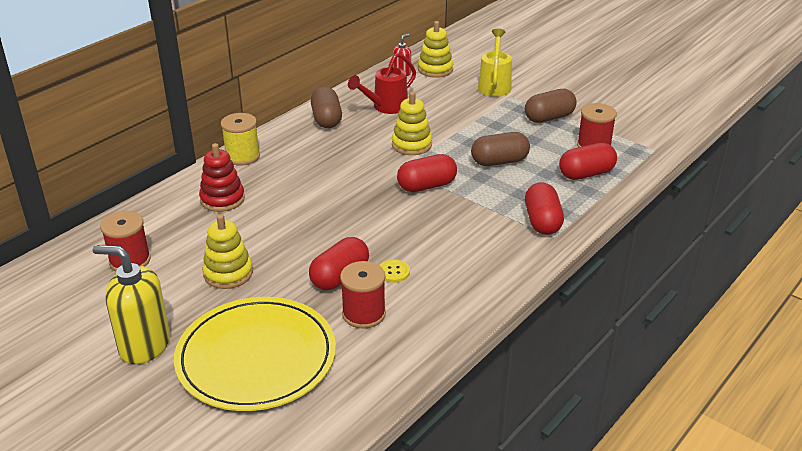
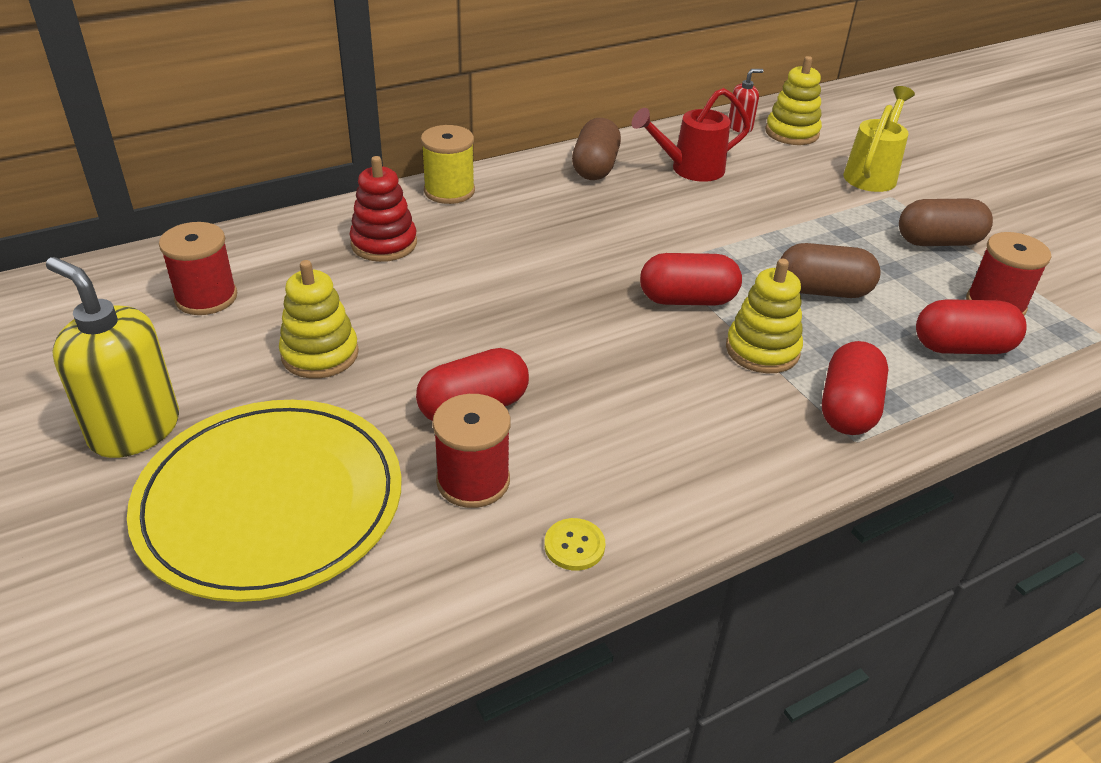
camera: 20 degrees right, 5 degrees up
yellow button [379,259,410,283] -> yellow button moved to [544,518,605,571]
yellow stacking toy [392,92,432,155] -> yellow stacking toy moved to [726,259,803,373]

